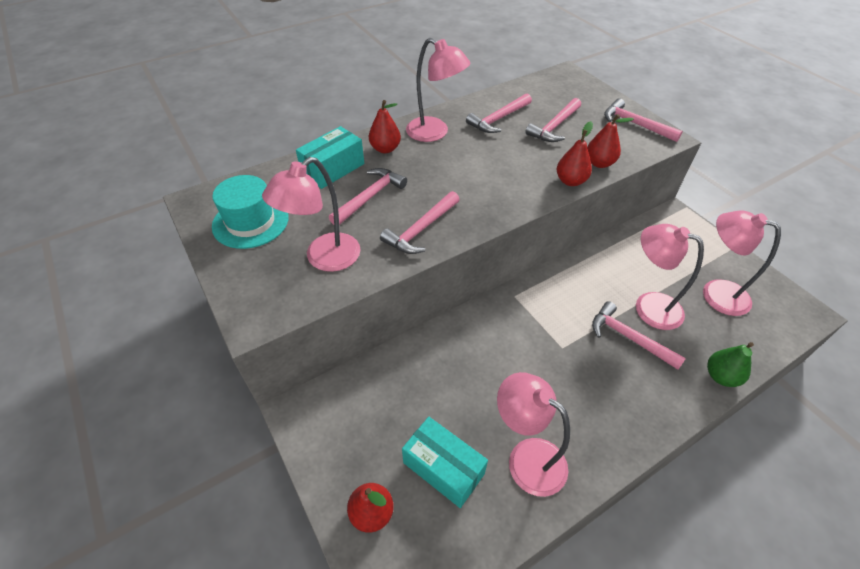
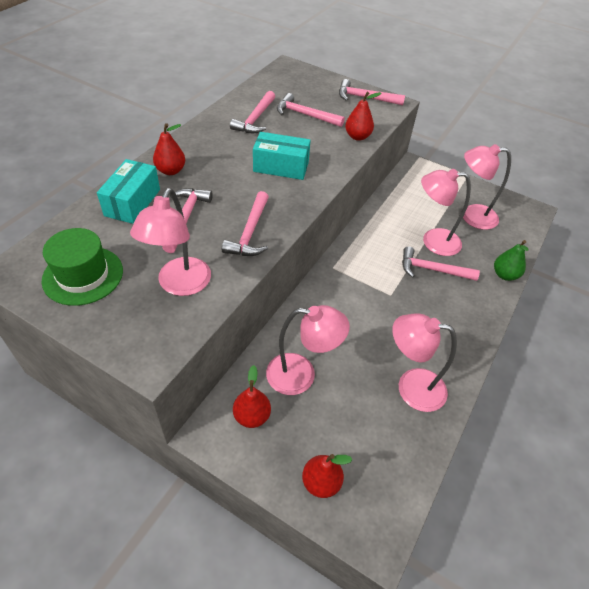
camera: 30 degrees left, 0 degrees up
turquoise hat [212,175,289,249] -> green hat [42,228,123,306]
turquoise box [402,417,488,508] -> turquoise box moved to [253,132,311,180]
pink lamp [406,38,470,142] -> pink lamp moved to [266,305,350,395]
pink hammer [525,98,581,142] -> pink hammer turned 105 degrees clockwise [277,93,345,127]
red pear [557,121,593,186] -> red pear moved to [233,365,271,428]

